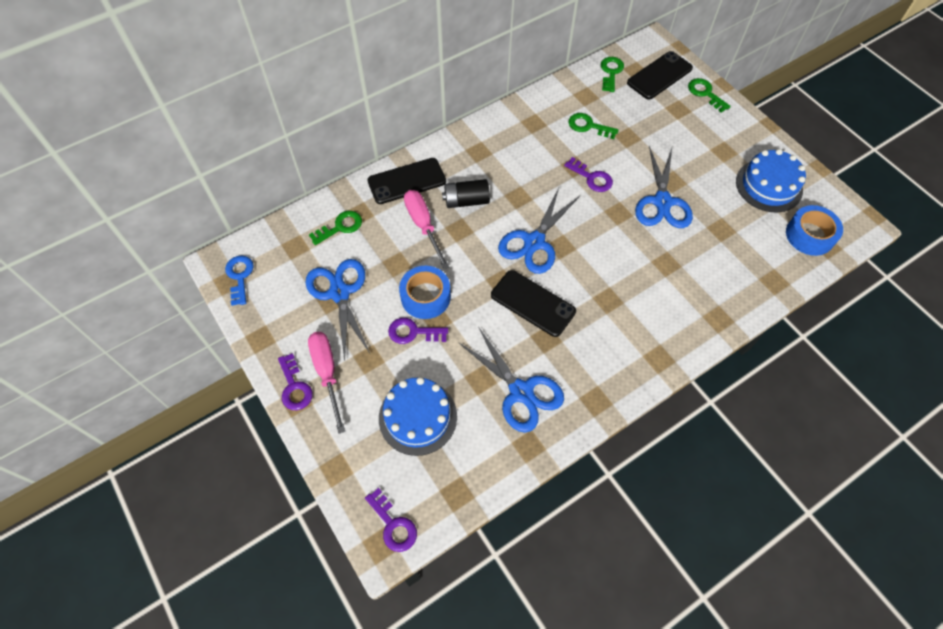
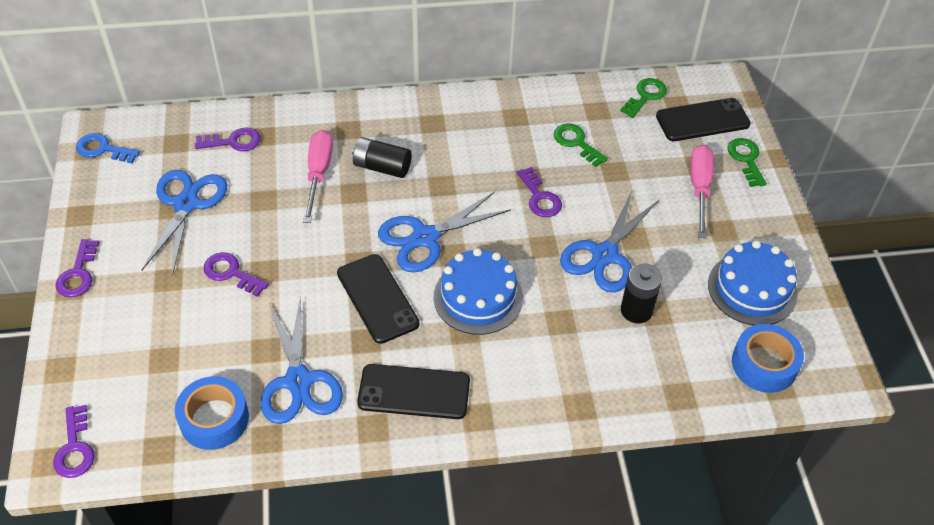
camera: 25 degrees right, 10 degrees down
blue key [225,256,254,306] -> blue key turned 90 degrees counterclockwise [76,133,140,163]
pink screwdriver [308,332,345,434] -> pink screwdriver moved to [690,145,714,238]
green key [309,211,362,245] -> purple key [195,128,261,151]
black phone [367,158,446,204] -> black phone moved to [357,364,470,419]
blue cake [379,377,457,456] -> blue cake moved to [434,248,523,335]
blue tape [399,266,451,319] -> blue tape moved to [175,376,249,450]
none -> black battery [621,263,662,323]

